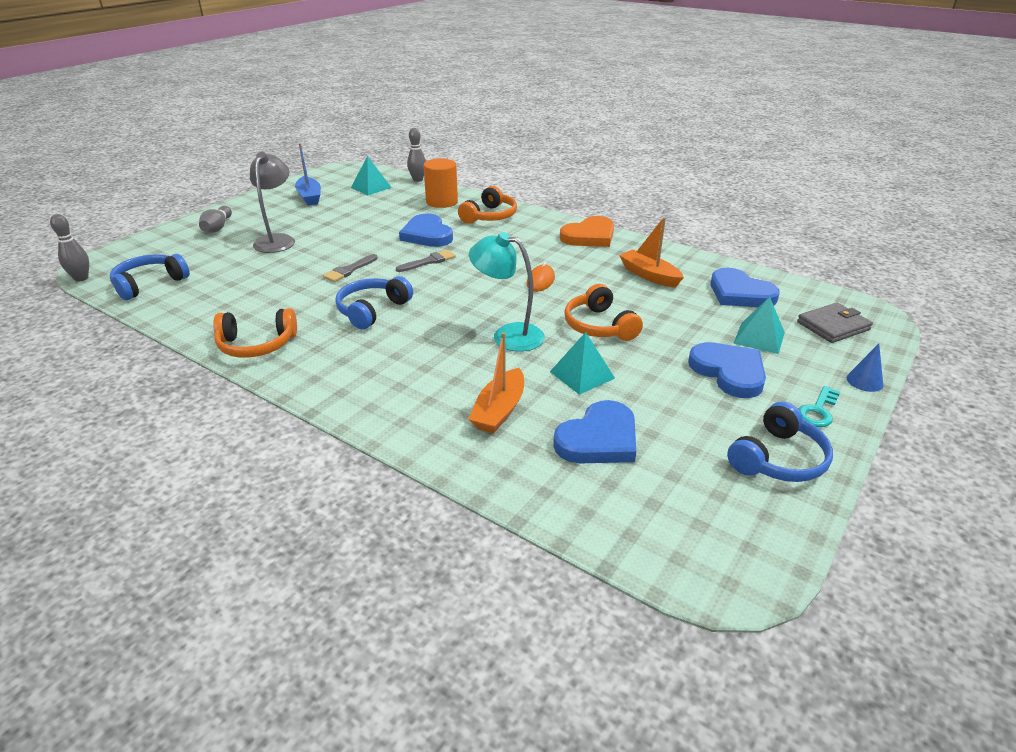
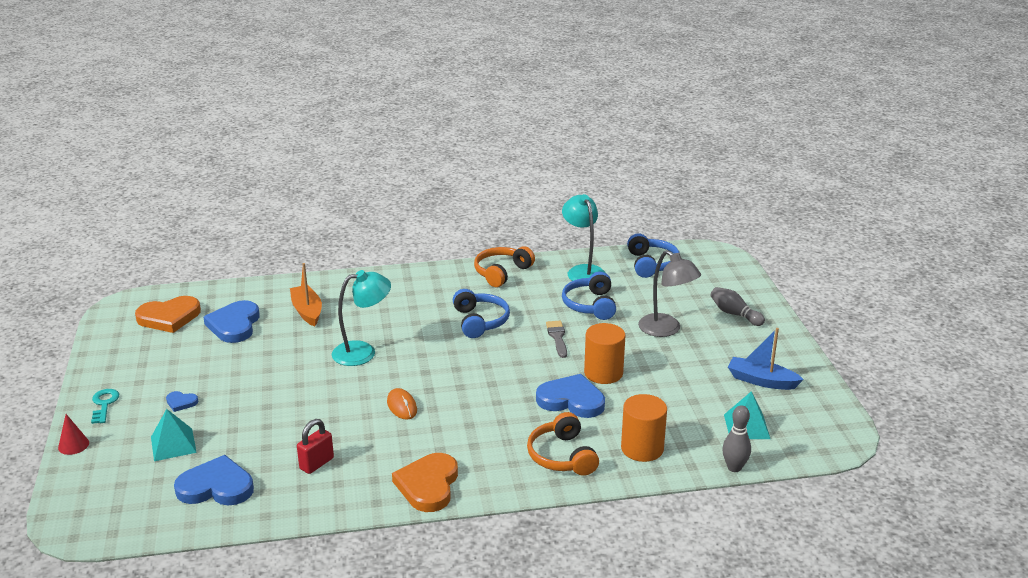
camera: 135 degrees right, 5 degrees down
grey bowling pin [50,214,89,282] -> none
grey brush [396,250,456,272] -> none
turquoise pyramid [550,332,615,395] -> none
orange headphones [564,284,643,341] -> none
orange boat [619,217,684,288] -> red padlock [297,419,334,474]
blue heart [688,342,766,398] -> blue heart [166,391,198,412], size x0.47
blue headphones [727,402,833,482] -> blue headphones moved to [562,272,616,320]
grey wallet [797,303,873,343] -> none
blue cone [846,344,883,392] -> red cone [58,414,89,455]
none -> orange heart [135,296,201,333]
none -> turquoise lamp [562,194,606,281]
none -> orange cylinder [584,323,625,384]

